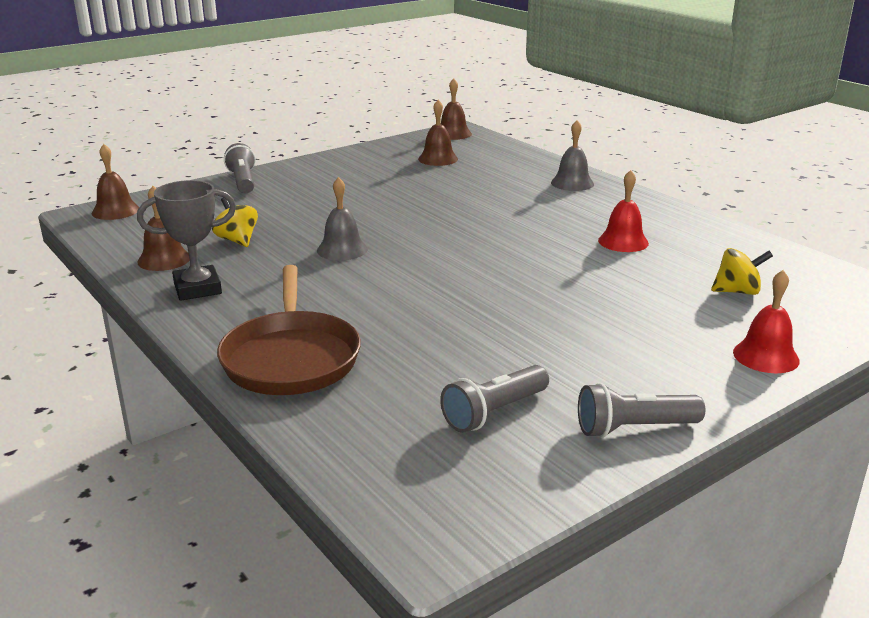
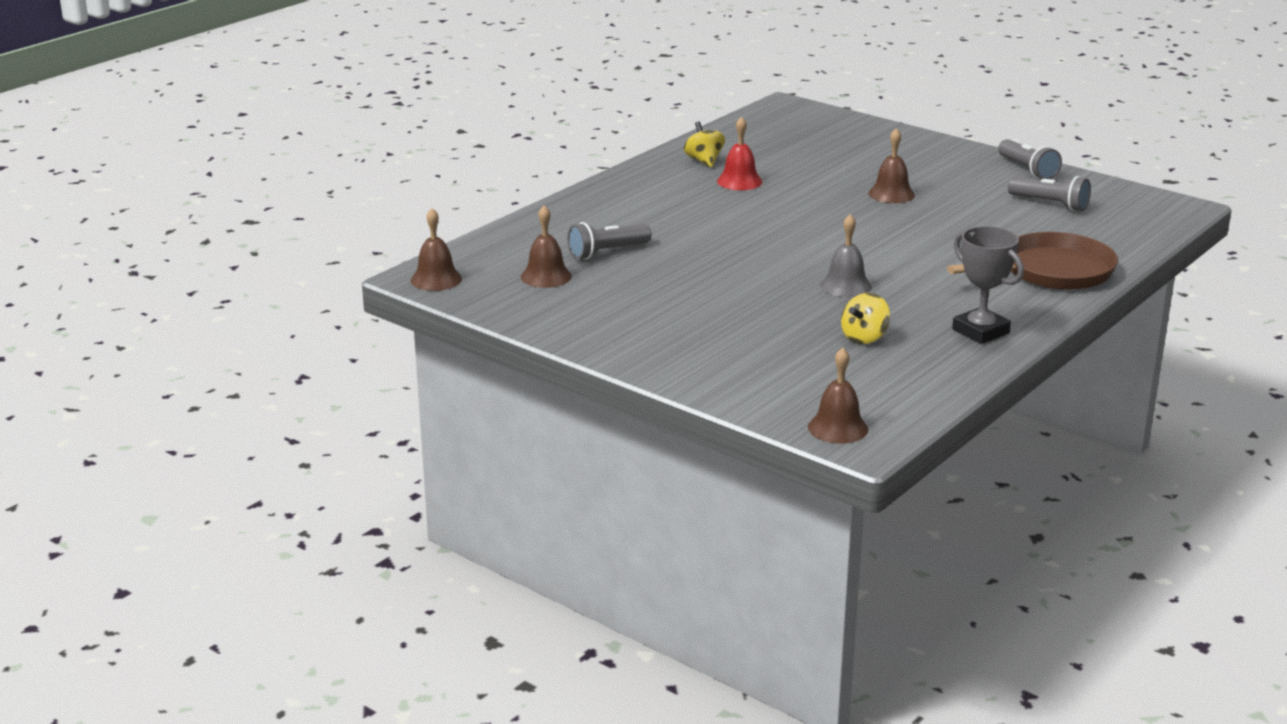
camera: 105 degrees left, 0 degrees up
brown bell [137,186,190,271] -> brown bell moved to [869,128,915,203]
grey flashlight [224,143,256,193] -> grey flashlight moved to [567,222,652,260]
grey bell [551,120,594,191] -> none
yellow spinning top [711,248,773,295] -> yellow spinning top moved to [684,121,725,167]
red bell [733,270,800,373] -> none

